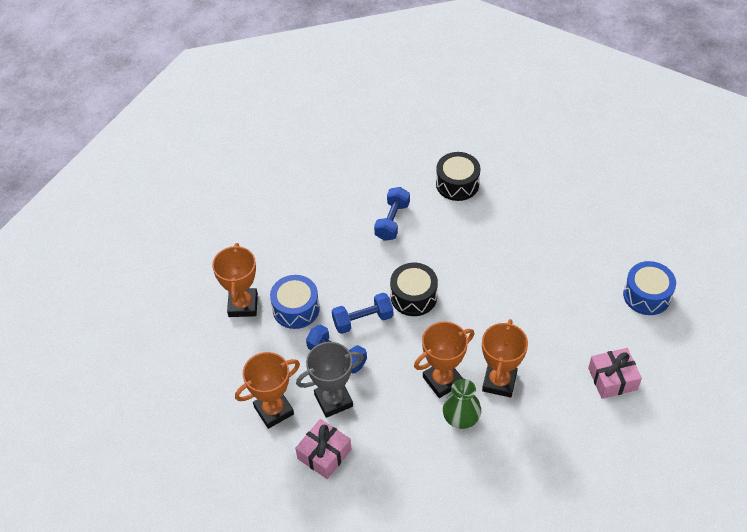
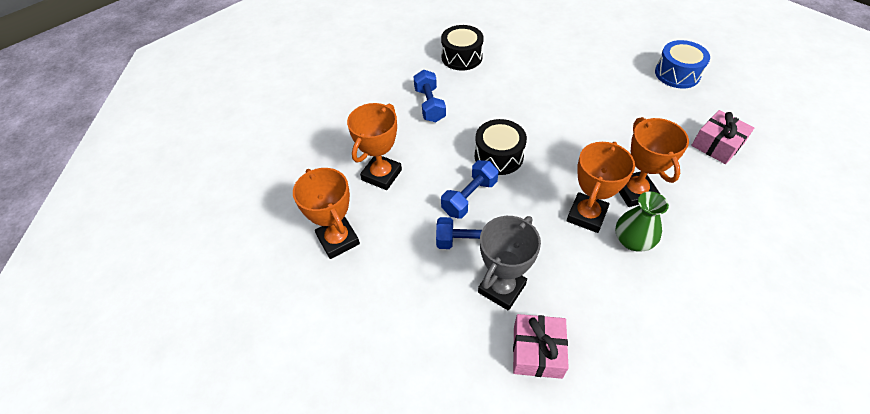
camera: 30 degrees left, 0 degrees up
orange trophy [235,352,300,429] -> orange trophy moved to [347,103,402,190]
blue drum [270,275,320,329] -> none

